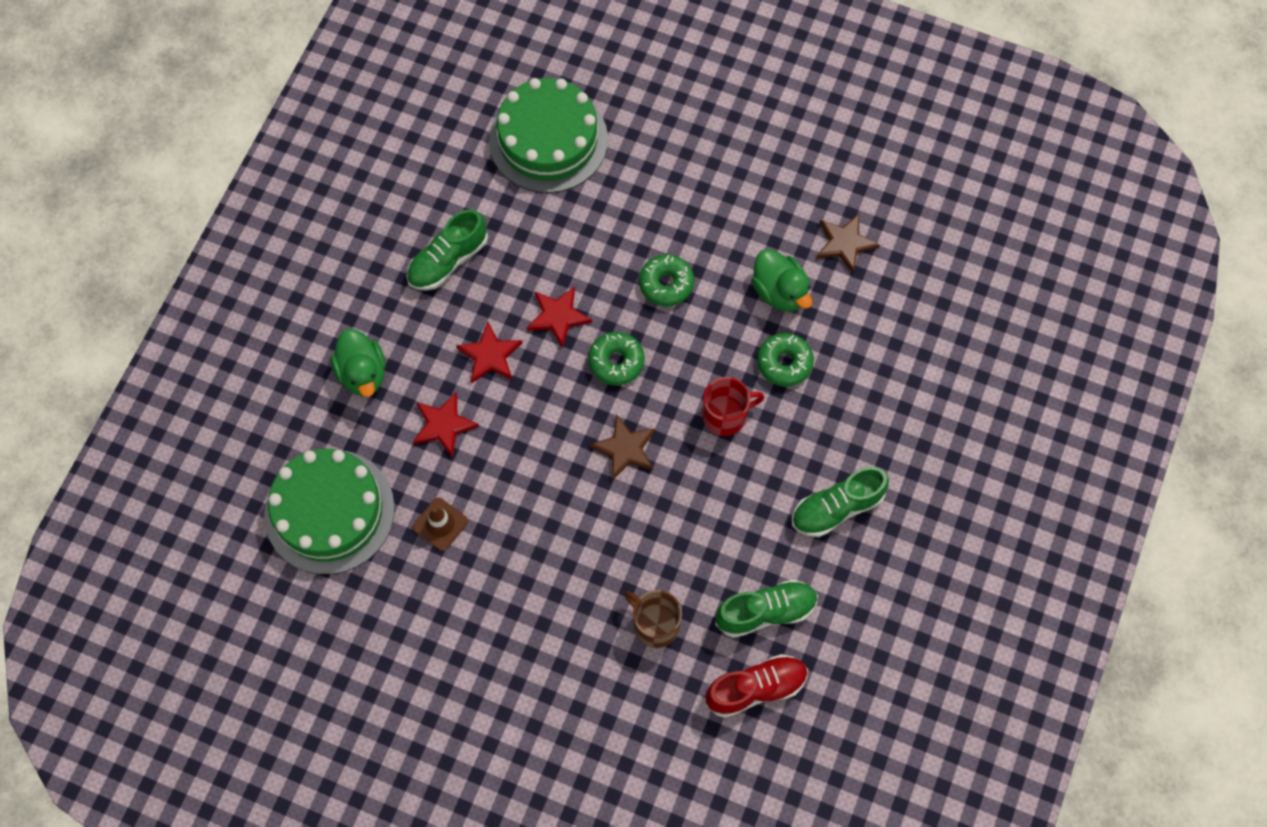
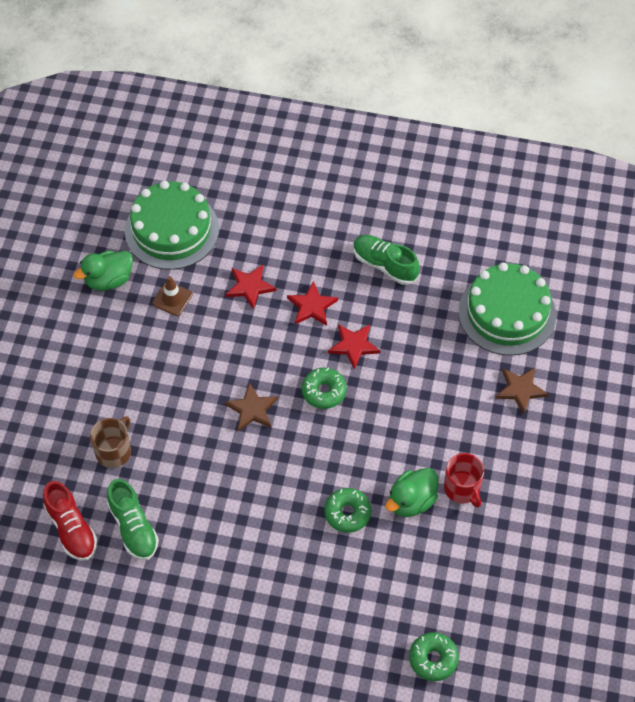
camera: 80 degrees right, 10 degrees down
green duck [331,329,386,397] -> green duck moved to [74,251,133,291]
green donut [639,254,694,306] -> green donut moved to [409,632,459,681]
red mug [702,377,764,436] -> red mug moved to [444,453,484,507]
green shoe [792,467,889,537] -> none
brown star [816,214,880,274] -> brown star moved to [495,367,549,414]

